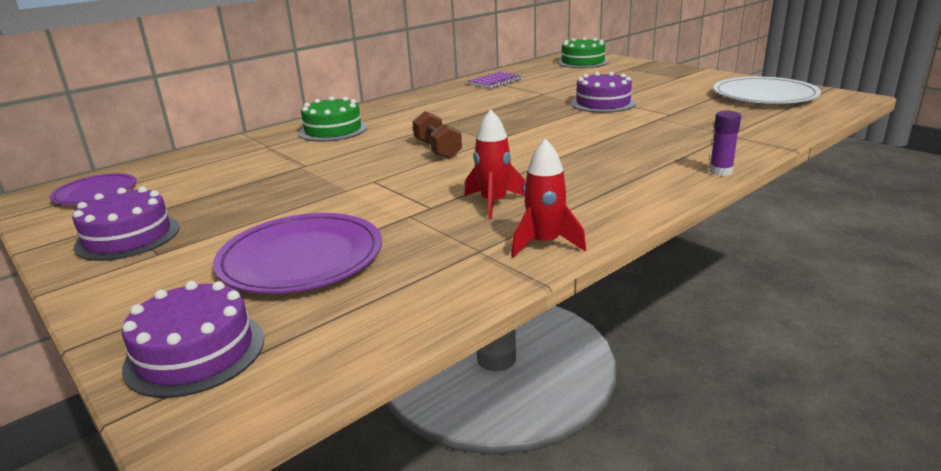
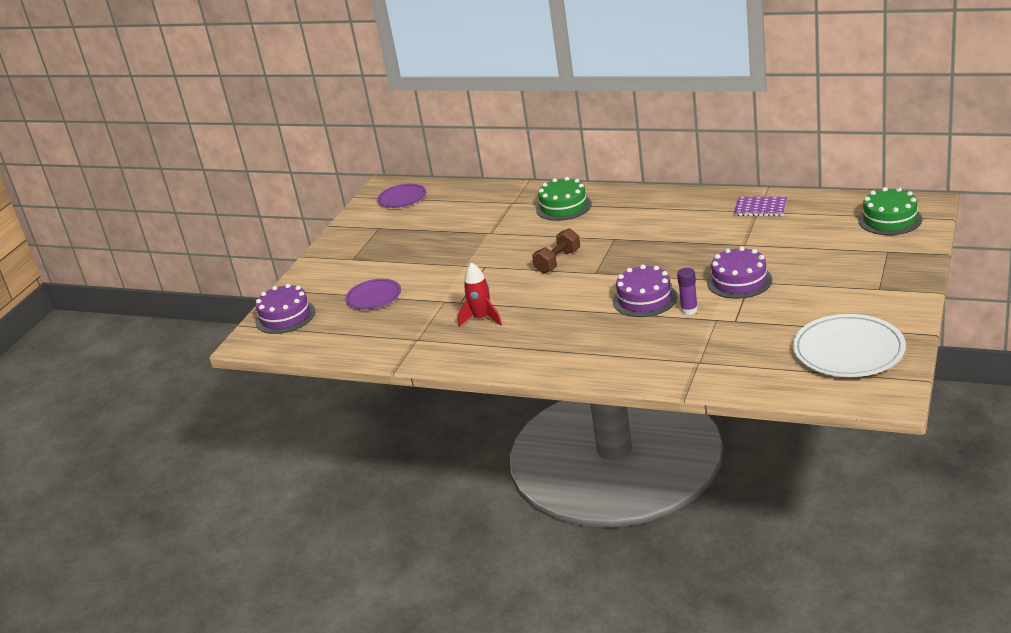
camera: 65 degrees right, 5 degrees up
purple cake [72,186,180,261] -> purple cake moved to [613,265,677,317]
purple plate [213,213,382,294] -> purple plate [345,279,401,310], size x0.61
red rocket [511,139,586,258] -> none
purple glue stick [709,111,741,176] -> purple glue stick moved to [677,268,698,315]

